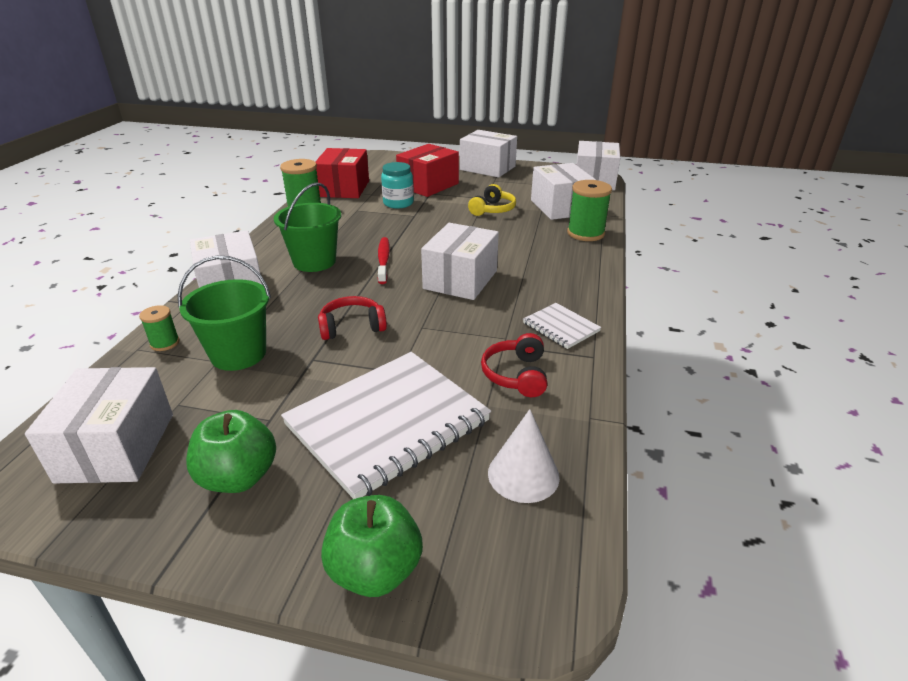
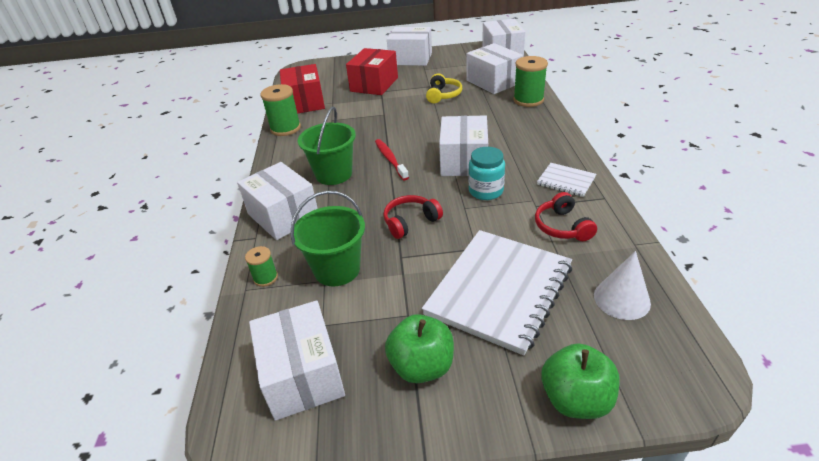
camera: 15 degrees left, 5 degrees up
turquoise jar [381,162,414,209] -> turquoise jar moved to [468,147,505,200]

